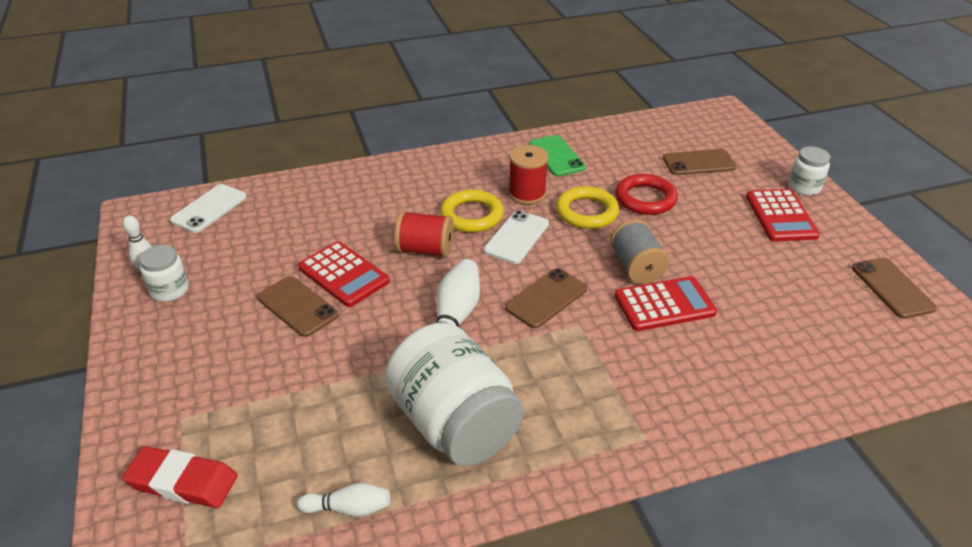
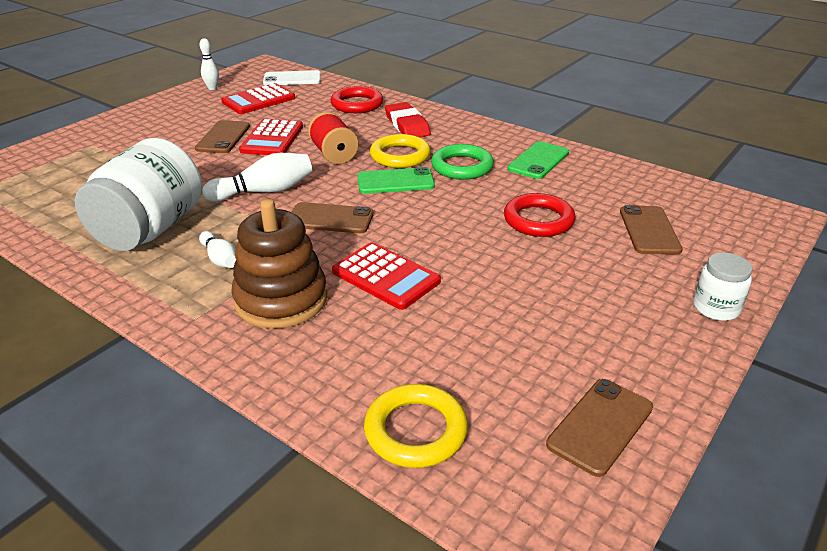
camera: 55 degrees right, 5 degrees down
red eraser [122,446,238,508] -> red eraser moved to [385,102,431,137]
white jar [139,245,189,302] -> none
white bowling pin [297,483,390,517] -> white bowling pin moved to [199,231,236,268]
white phone [484,210,549,264] -> green phone [357,167,435,194]
red spool [509,145,548,205] -> green ring [431,144,494,180]
yellow ring [556,186,619,229] -> yellow ring moved to [364,384,468,468]
grey spool [610,219,669,284] -> none
brown phone [663,149,737,175] -> brown phone turned 45 degrees clockwise [620,205,683,254]
red calculator [746,189,820,241] -> red calculator moved to [221,83,295,114]
none -> brown stacking toy [231,199,327,329]
none -> red ring [331,86,383,113]

